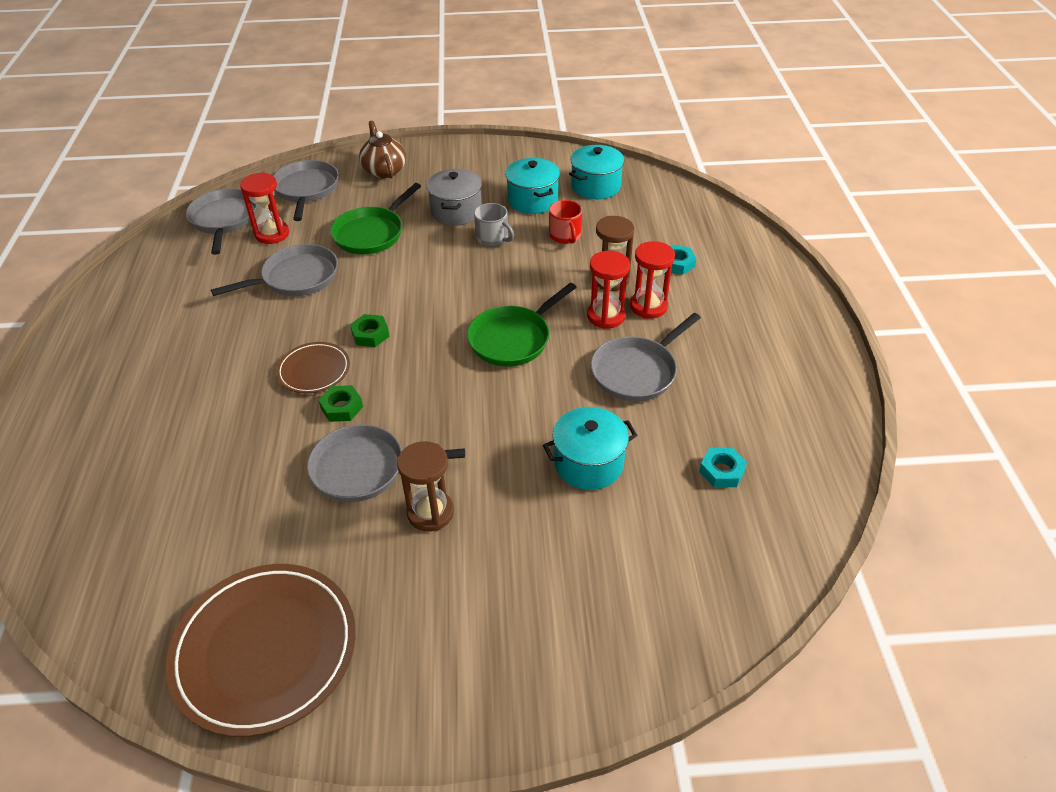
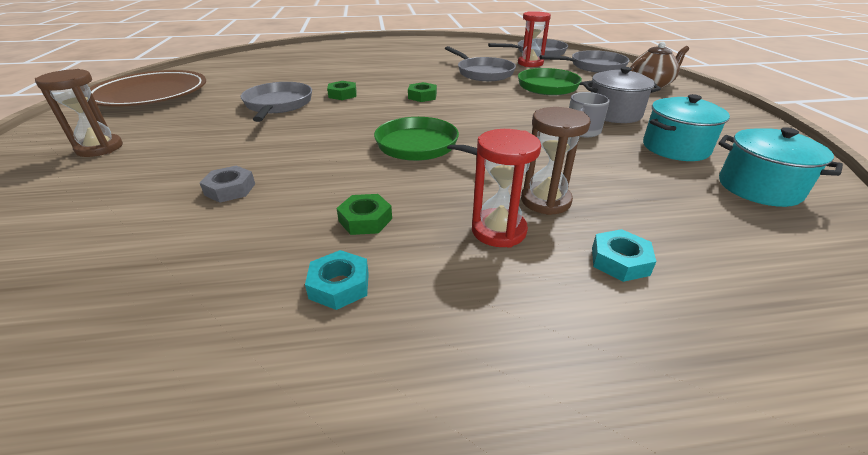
camera: 85 degrees right, 10 degrees down
brown plate [276,342,350,393] -> none
brown hourglass [397,441,454,532] -> brown hourglass moved to [35,69,123,157]
turquoise pot [543,407,638,490] -> grey nut [200,166,255,203]
red mug [549,200,582,244] -> none
red hourglass [587,251,630,329] -> none
grey pan [591,313,701,401] -> green nut [336,194,392,235]
turquoise nut [699,447,747,488] -> turquoise nut moved to [305,250,369,310]

